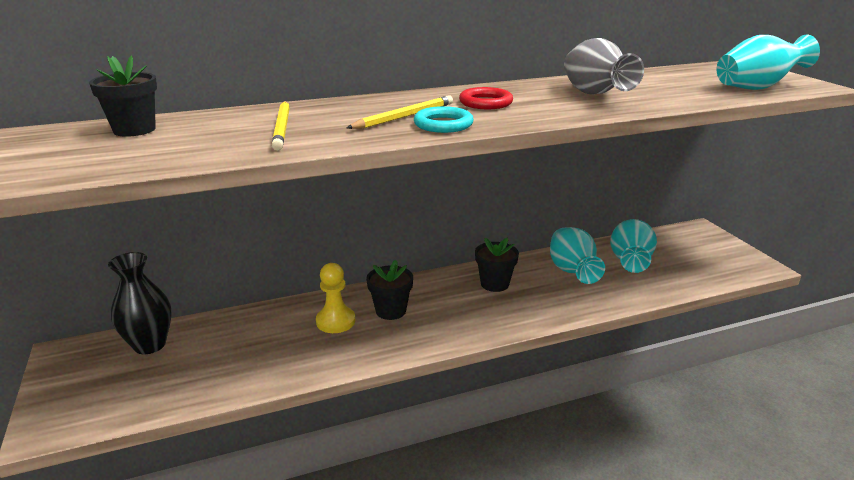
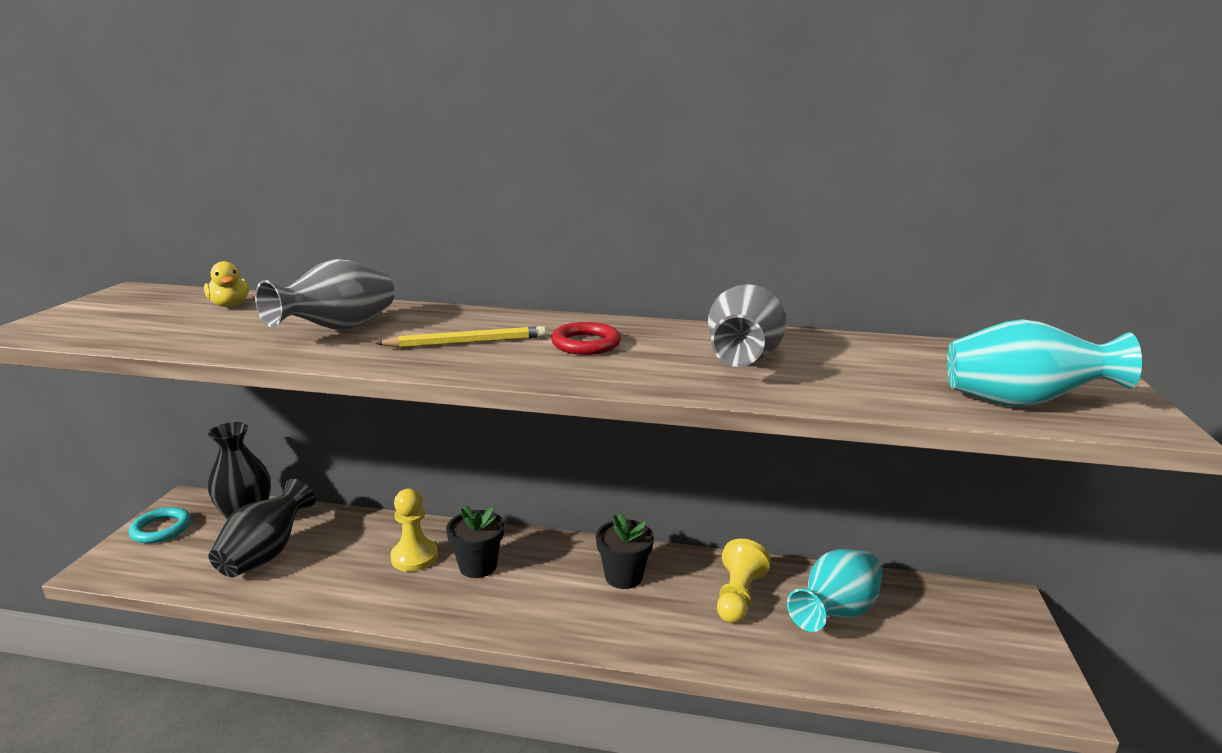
camera: 30 degrees right, 5 degrees down
black flower pot [89,55,157,137] -> yellow duck [204,261,249,307]
yellow pencil [272,101,290,150] -> grey vase [255,259,394,330]
turquoise ring [414,106,474,133] -> turquoise ring moved to [129,507,191,543]
turquoise vase [550,227,605,284] -> yellow pawn [717,539,771,623]
none -> black vase [209,479,315,577]

